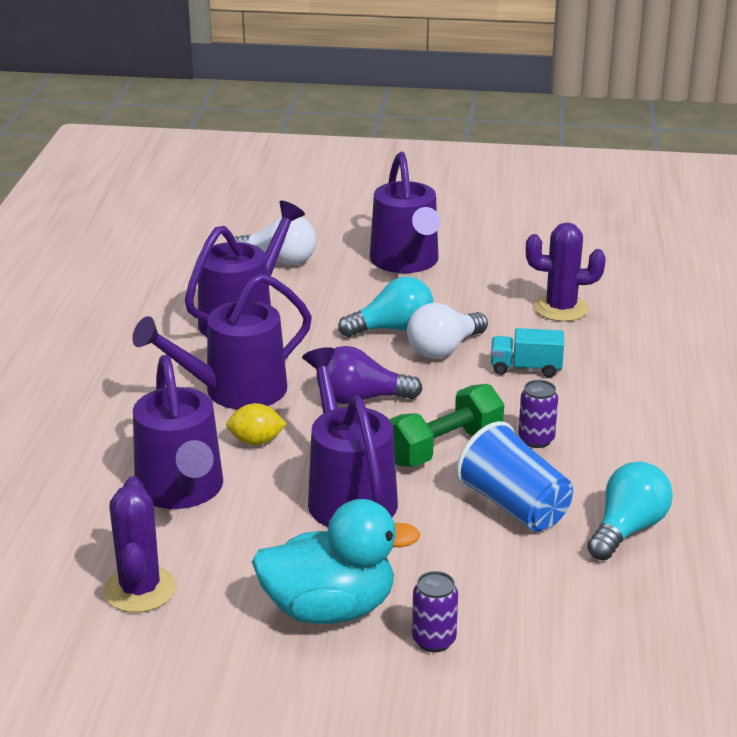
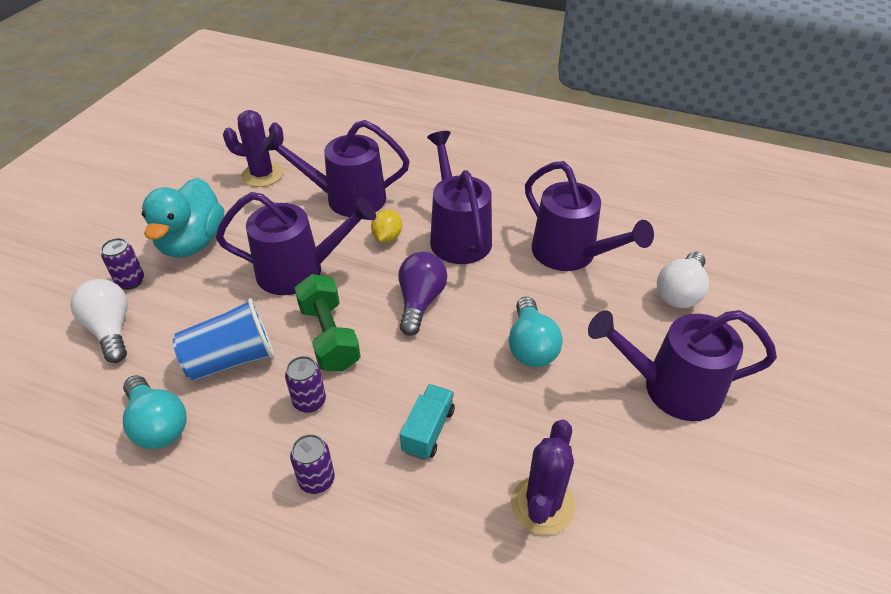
camera: 105 degrees right, 15 degrees up
white light bulb [407,303,488,359] -> white light bulb moved to [71,279,128,363]
none -> purple can [290,434,335,494]

